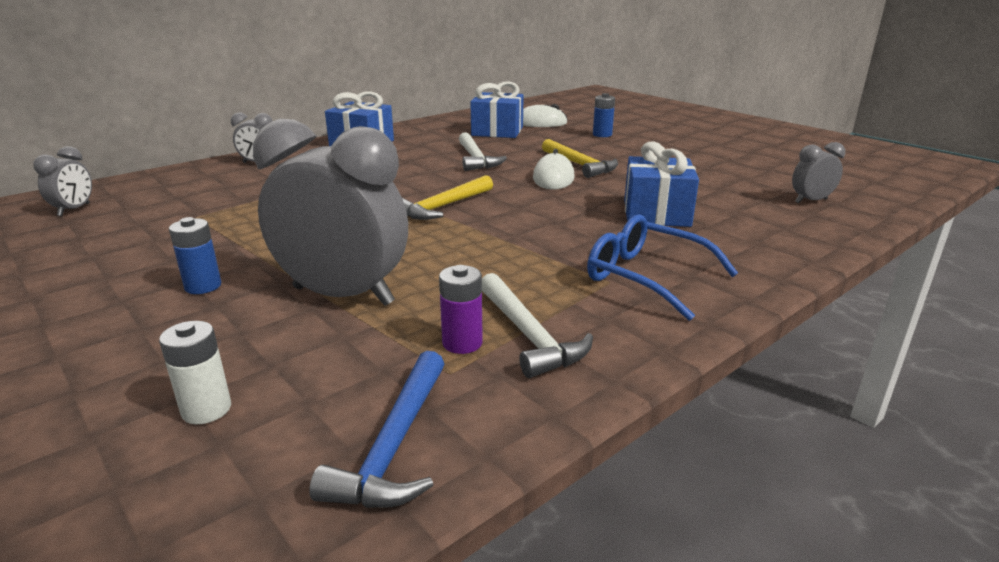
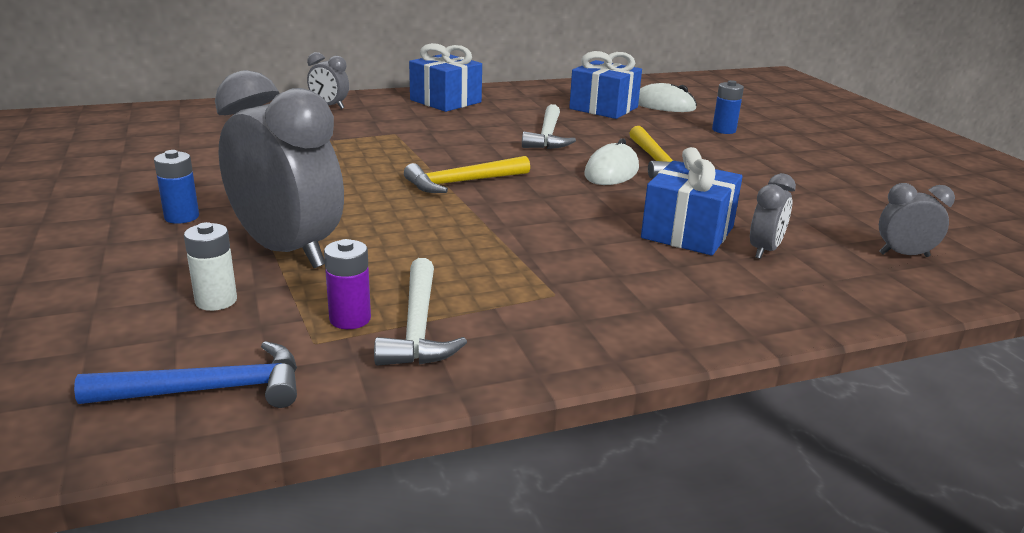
camera: 20 degrees right, 0 degrees up
grey clock [33,146,92,216] -> grey clock moved to [750,173,796,259]
white battery [159,321,231,424] -> white battery moved to [184,222,237,311]
blue hammer [309,351,444,508] -> blue hammer turned 135 degrees counterclockwise [74,341,297,408]
blue glasses [587,214,738,321] -> none

